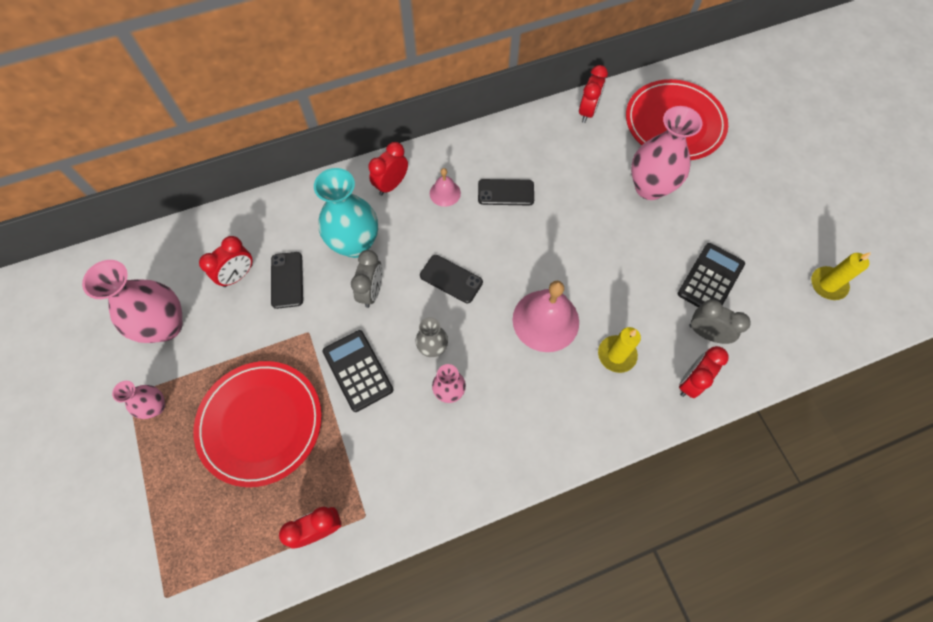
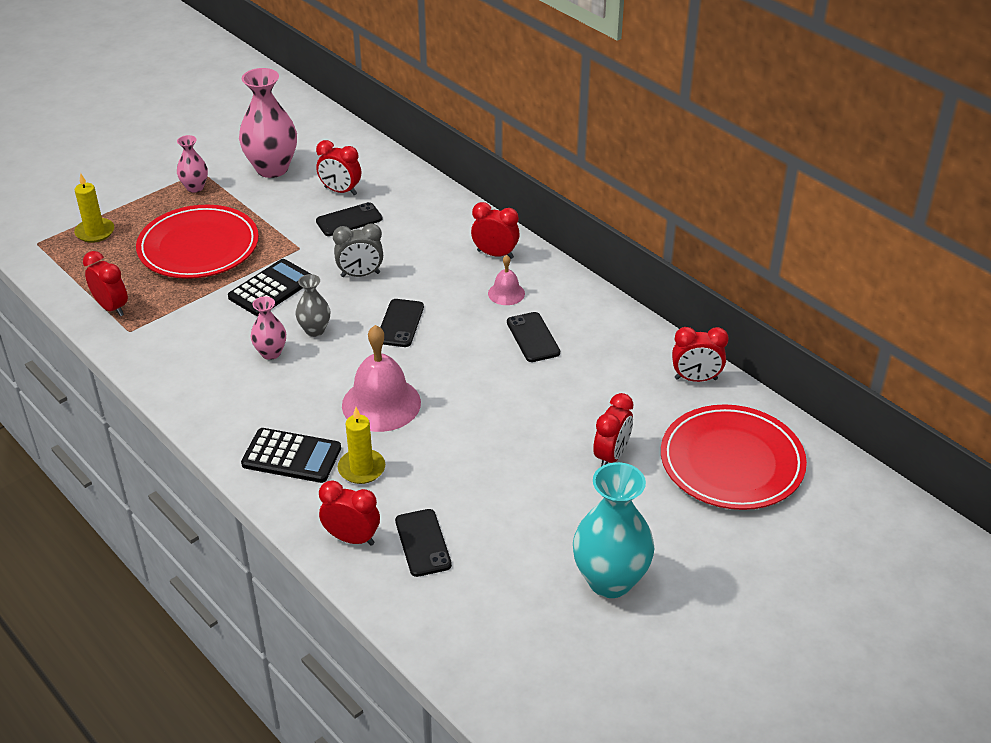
camera: 70 degrees right, 25 degrees down
turquoise vase [314,168,378,258] -> turquoise vase moved to [573,462,655,598]
pink vase [631,106,702,200] -> red clock [593,393,634,467]
black calculator [678,243,745,307] -> black calculator moved to [241,428,341,483]
grey clock [689,299,751,344] -> black phone [395,509,452,577]
yellow candle [811,252,871,300] -> yellow candle moved to [74,173,114,243]

